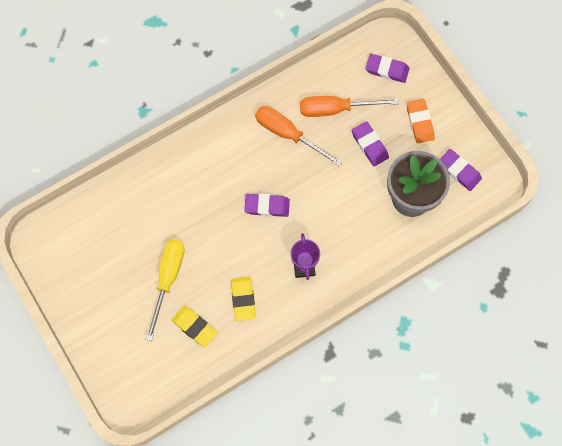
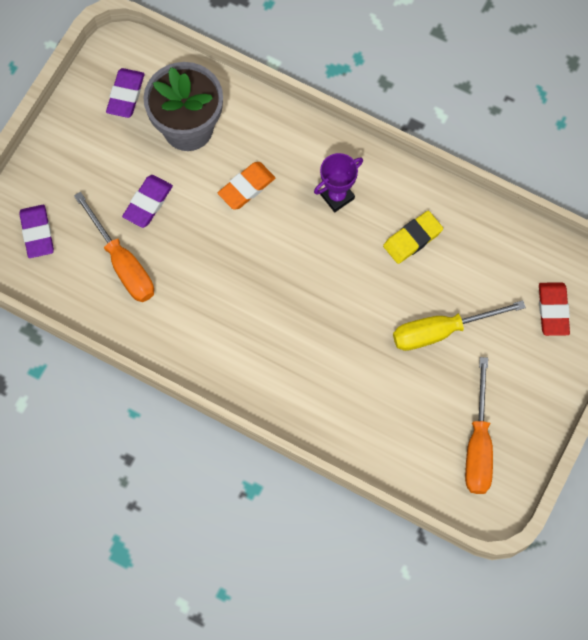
camera: 120 degrees left, 0 degrees up
yellow eraser [172,306,217,347] -> none
purple eraser [244,194,290,217] -> none
orange screwdriver [255,106,342,166] -> orange screwdriver moved to [465,357,493,494]
orange eraser [407,99,435,143] -> orange eraser moved to [218,162,275,210]
none -> red eraser [539,282,570,336]

